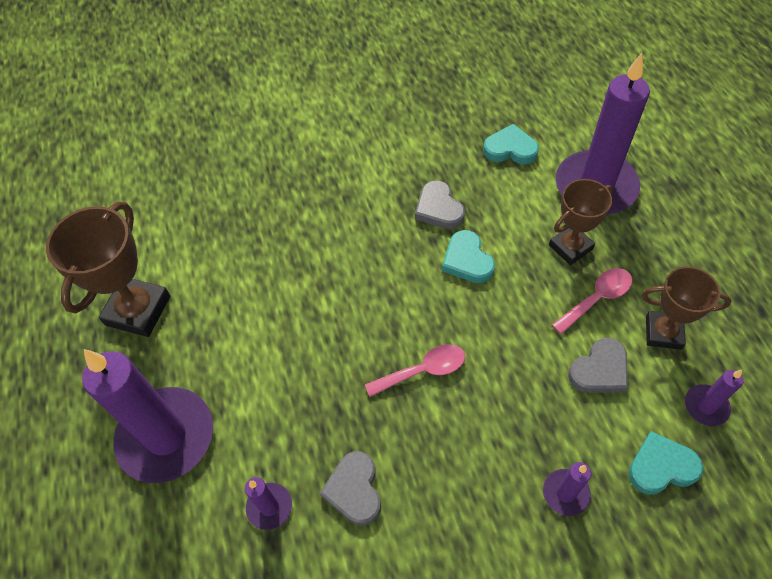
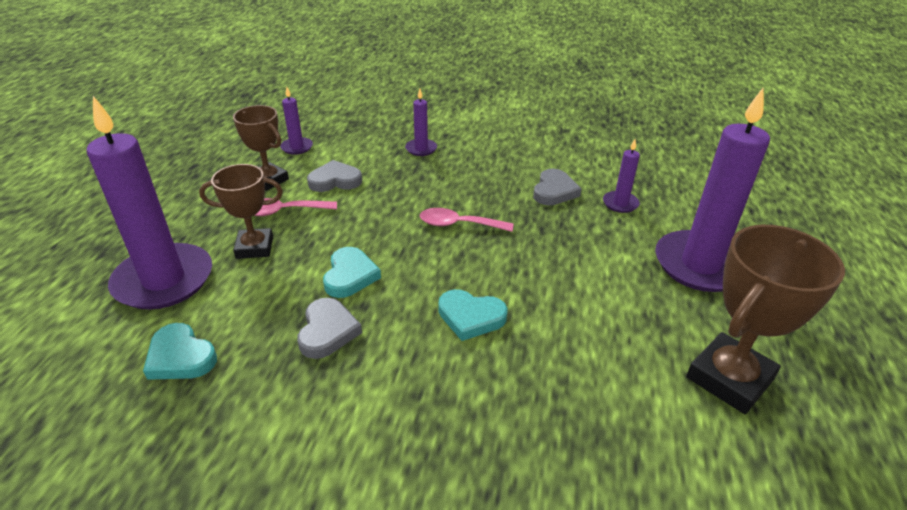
camera: 155 degrees left, 20 degrees down
turquoise heart [629,431,703,495] -> turquoise heart moved to [438,289,508,341]

